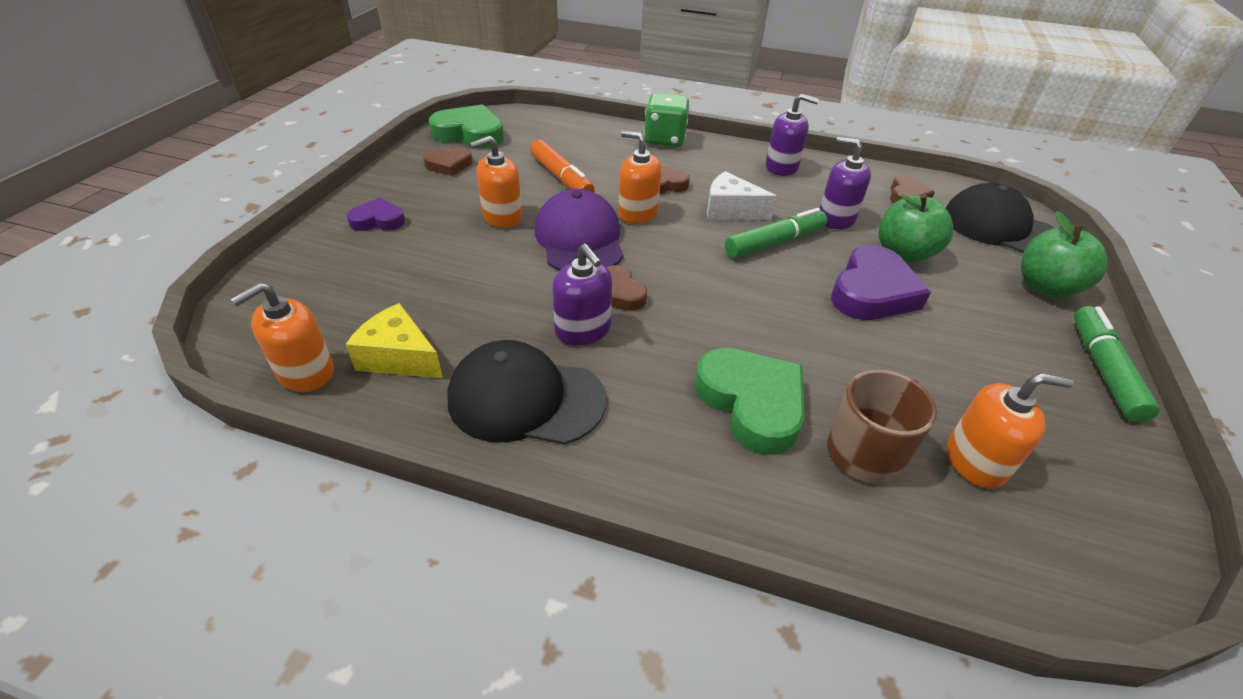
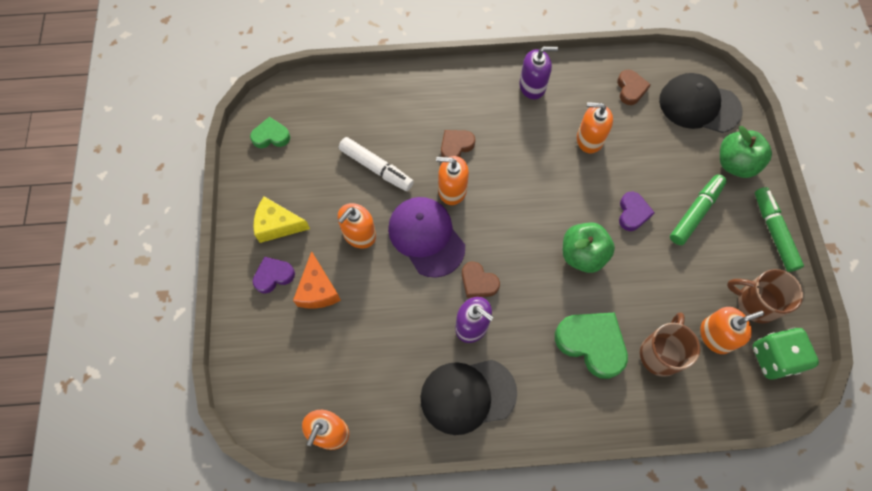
camera: 20 degrees left, 25 degrees up
yellow cheese [345,303,443,378] -> yellow cheese moved to [253,196,310,243]
brown heart [423,147,472,176] -> none
green heart [429,104,504,148] -> green heart [250,117,290,148], size x0.58
orange marker [530,140,595,192] -> white marker [339,137,414,191]
green dice [644,93,690,147] -> green dice moved to [752,328,819,380]
white cheese [707,171,777,220] -> none
green marker [725,208,827,258] -> green marker moved to [670,174,727,245]
purple soap dispenser [820,137,871,229] -> orange soap dispenser [577,102,613,153]
purple heart [831,245,931,320] -> purple heart [619,192,655,231], size x0.58
green apple [879,194,953,263] -> green apple moved to [563,223,615,273]
none -> orange cheese [293,251,341,308]
none -> brown mug [727,269,803,323]

